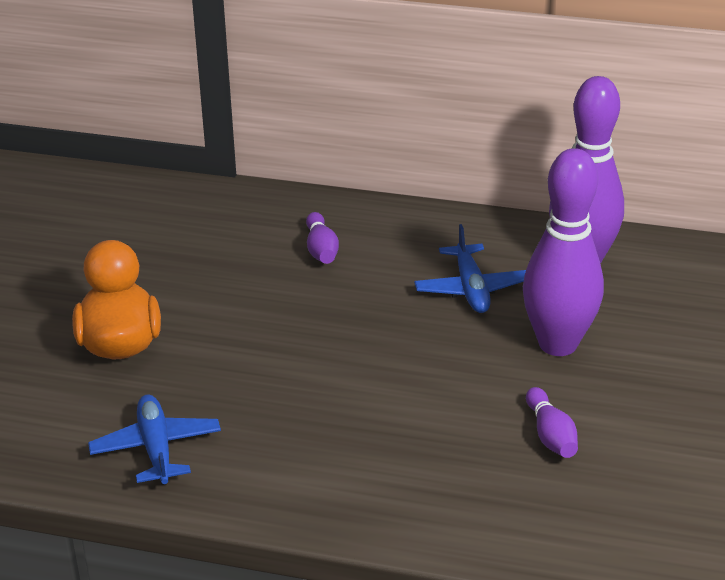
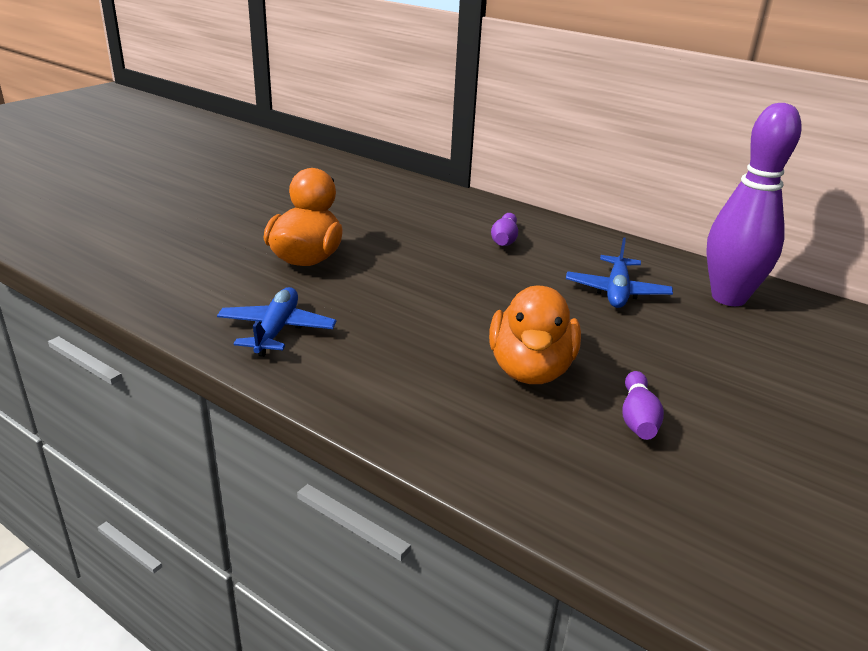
camera: 20 degrees right, 5 degrees down
purple bowling pin [523,148,604,356] -> none
none -> orange duck [489,286,581,384]

